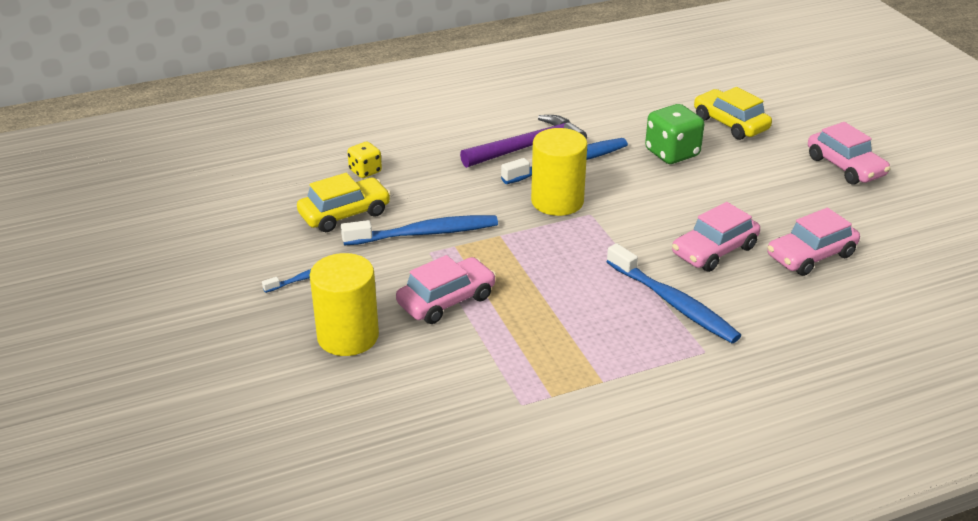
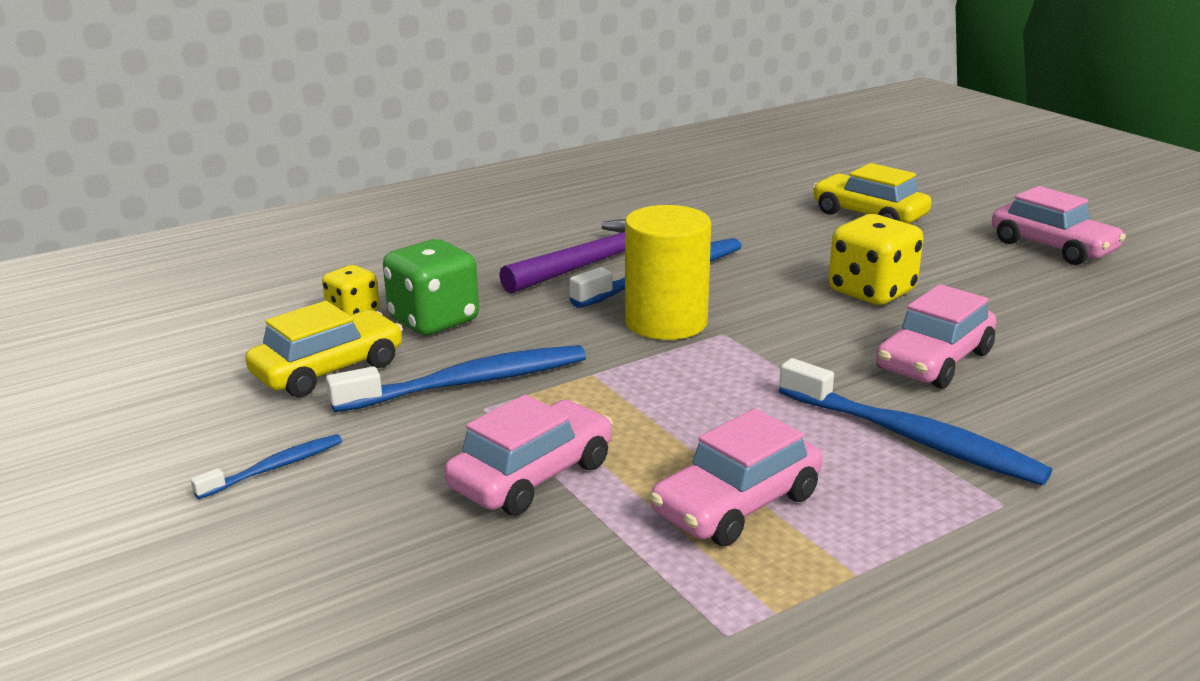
camera: 10 degrees left, 10 degrees down
yellow cylinder [310,253,379,356] -> none
green dice [645,104,704,164] -> green dice moved to [383,239,479,335]
pink car [767,208,860,276] -> pink car moved to [650,409,823,546]
none -> yellow dice [829,214,923,305]

